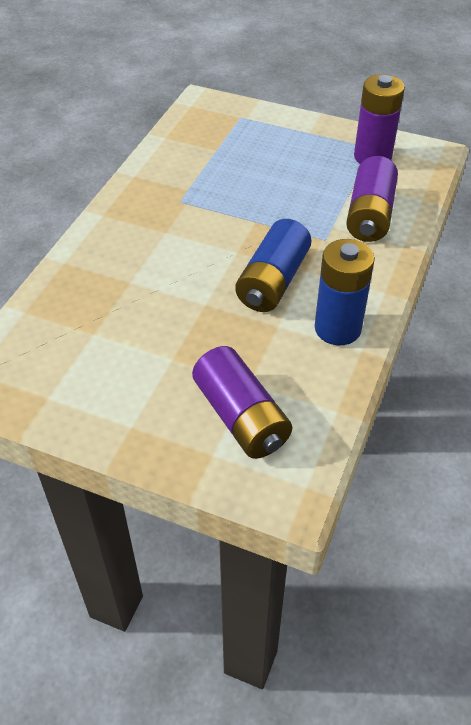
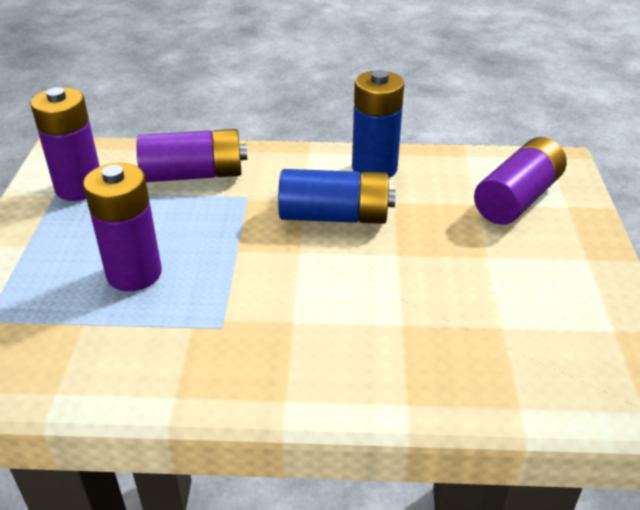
camera: 110 degrees left, 10 degrees down
none -> purple battery [83,163,162,291]

